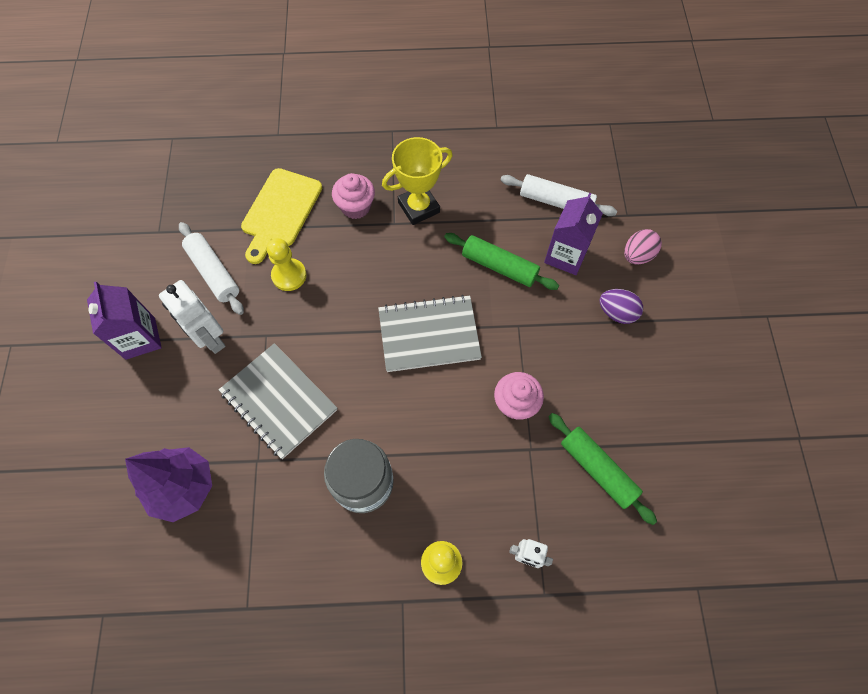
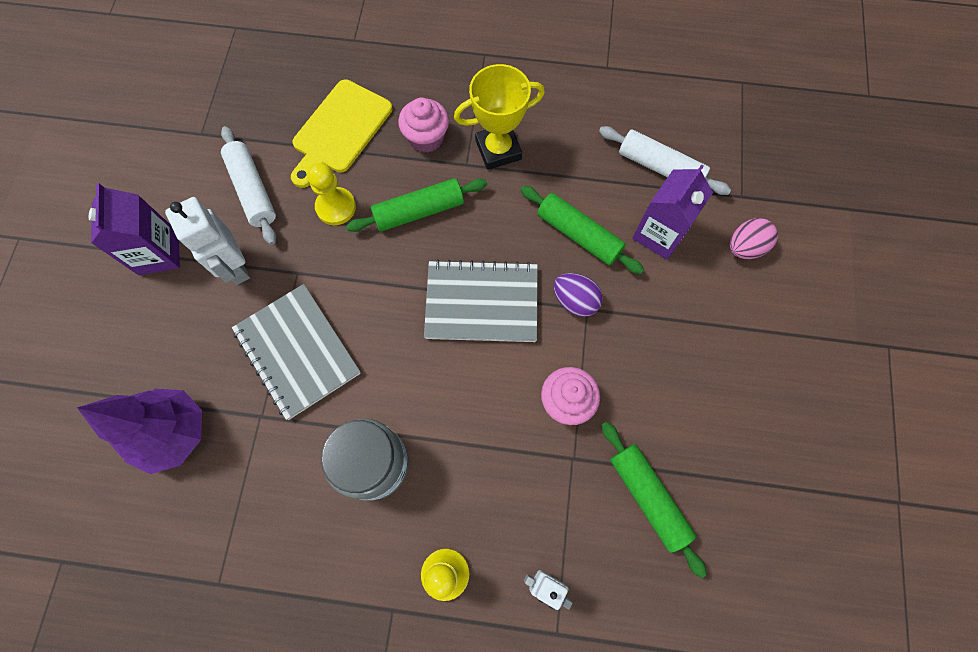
camera: 10 degrees right, 5 degrees up
purple egg [600,289,643,324] -> purple egg moved to [554,273,603,317]
none -> green rolling pin [346,178,487,232]

